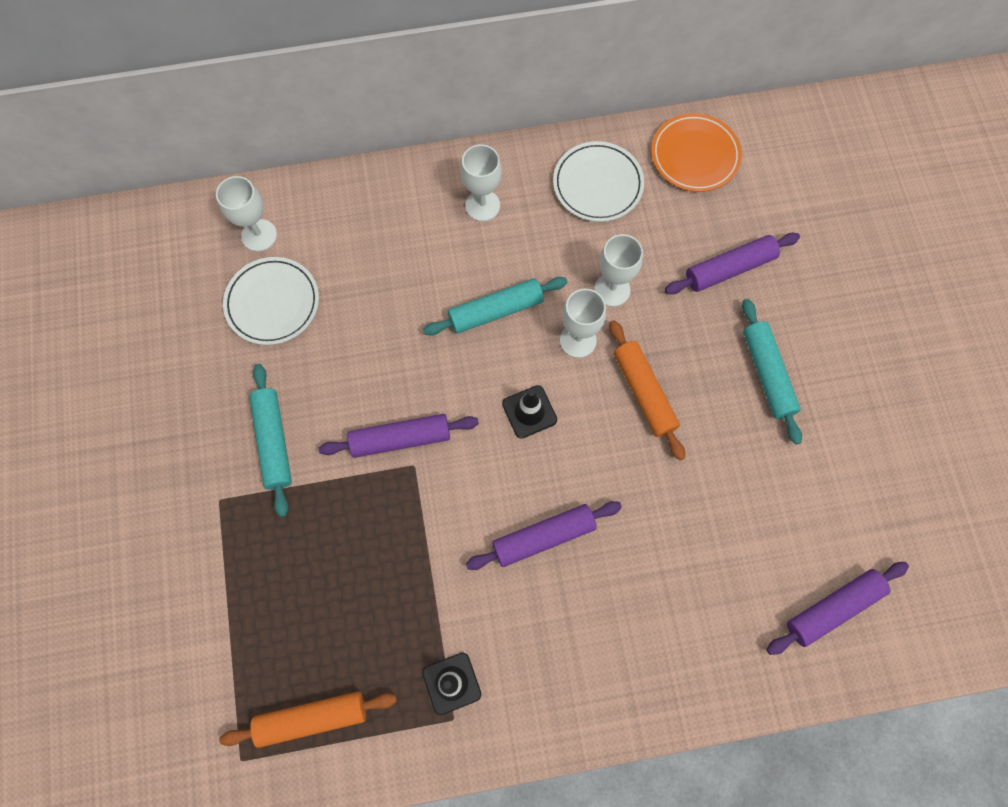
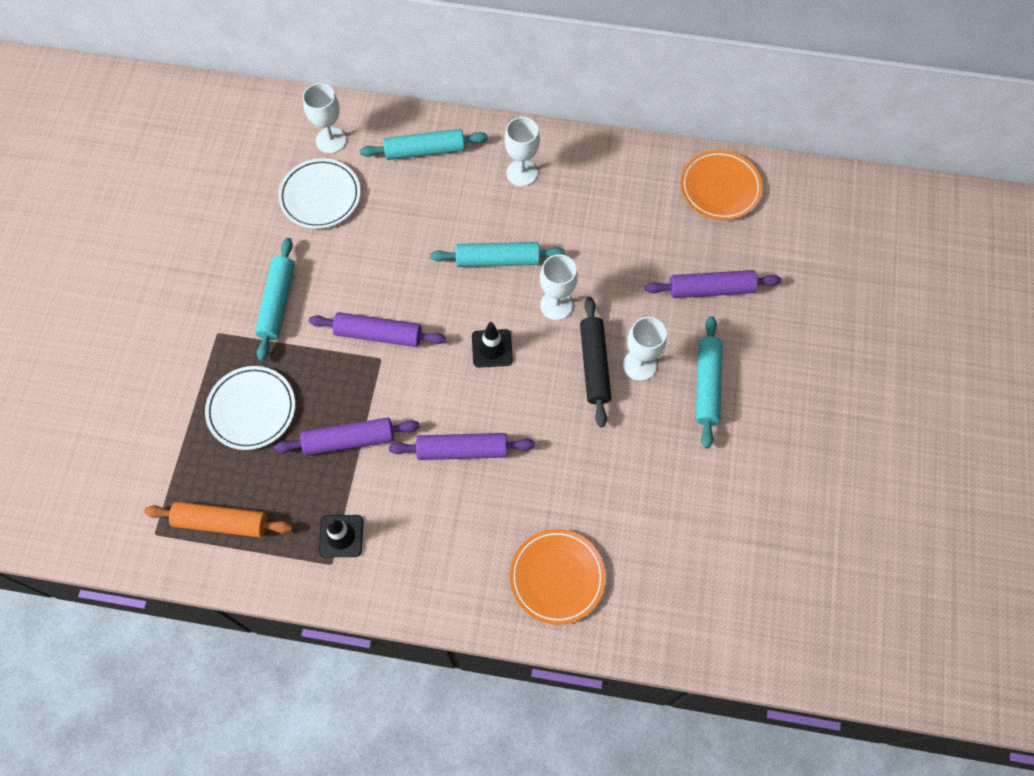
camera: 20 degrees right, 5 degrees down
white plate [553,141,644,222] -> white plate moved to [205,366,295,450]
white goblet [594,234,643,307] -> white goblet moved to [623,317,667,381]
orange rolling pin [609,320,685,460] -> black rolling pin [580,297,611,427]
purple rolling pin [766,562,909,655] -> purple rolling pin moved to [274,418,420,456]
none -> turquoise rolling pin [360,129,488,160]
none -> orange plate [510,529,606,625]

